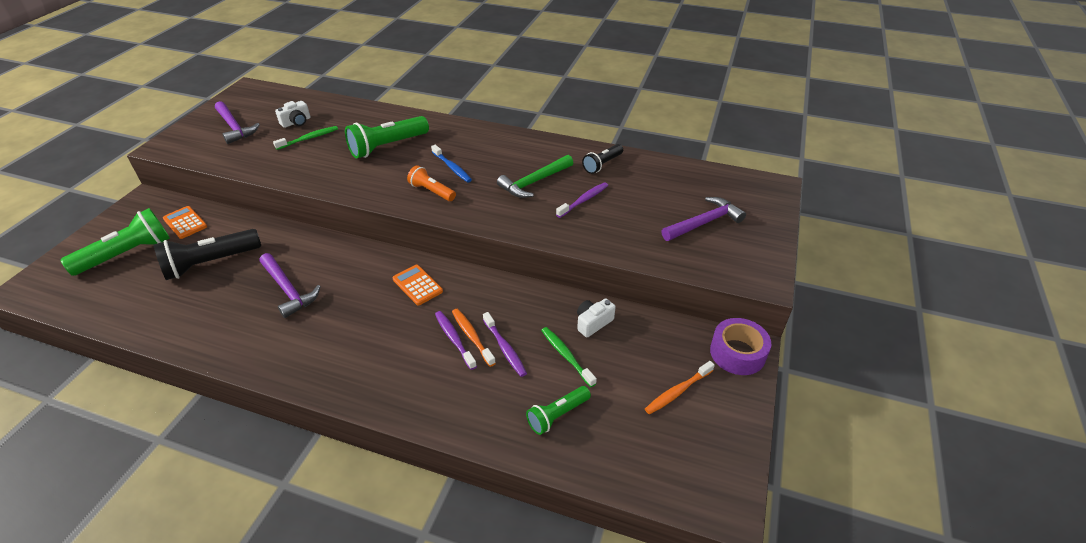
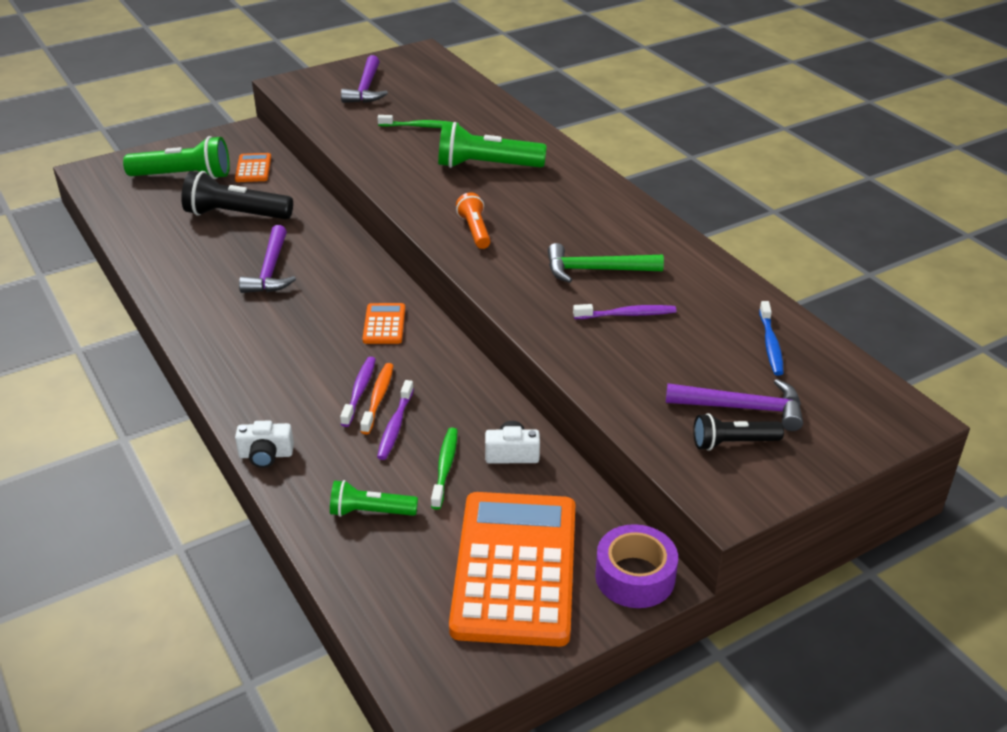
camera: 40 degrees right, 5 degrees down
white camera [275,101,311,128] -> white camera moved to [235,421,294,468]
blue toothbrush [431,145,472,183] -> blue toothbrush moved to [759,301,784,376]
black flashlight [582,144,623,174] -> black flashlight moved to [693,413,784,451]
orange toothbrush [645,361,715,414] -> orange calculator [449,492,575,647]

